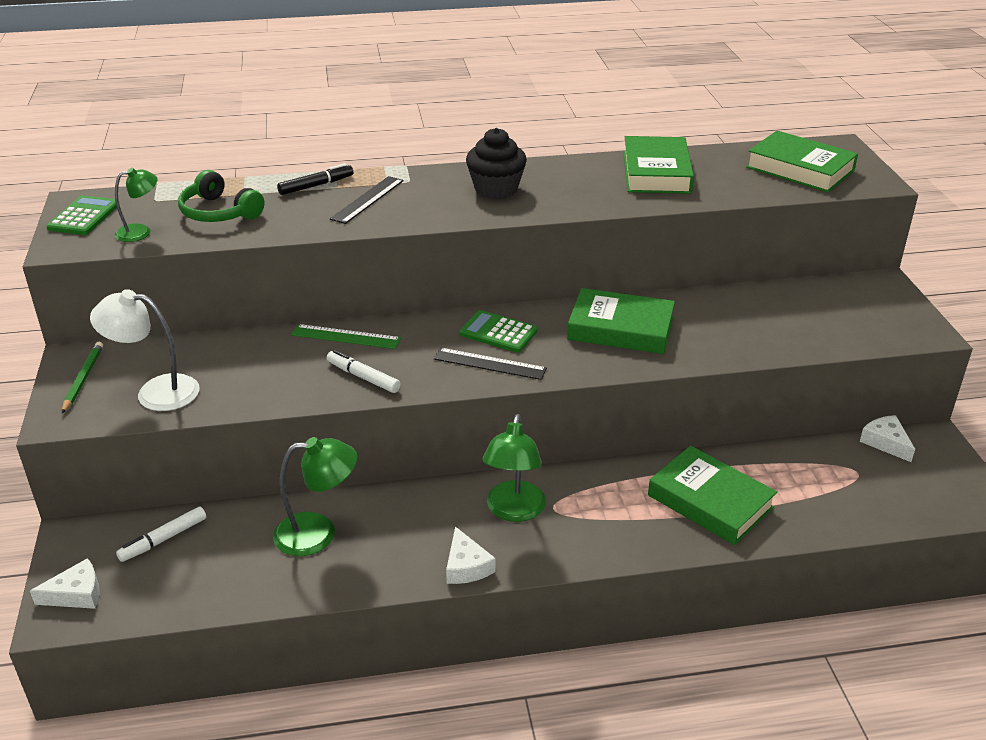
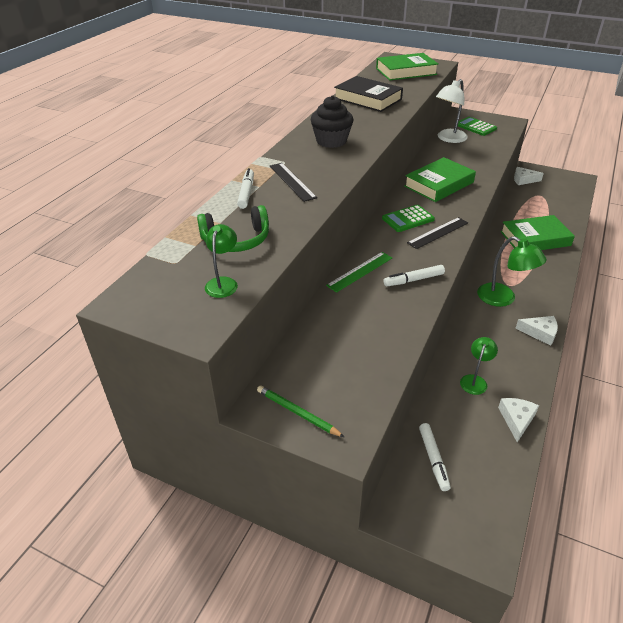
camera: 55 degrees left, 5 degrees up
white cheese [30,558,100,609] -> white cheese moved to [498,398,539,442]
green calculator [46,195,117,235] -> green calculator moved to [458,117,497,136]
white lamp [90,289,200,411] -> white lamp moved to [436,79,468,143]
green lamp [273,437,357,556] -> green lamp [460,337,498,395], size x0.62
black marker [277,163,353,195] -> white marker [237,168,254,209]
green book [623,136,694,194] -> black book [334,76,403,112]

